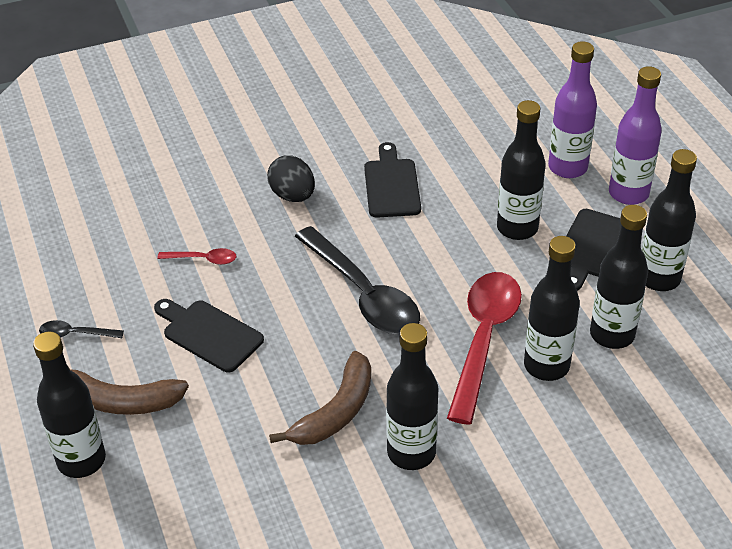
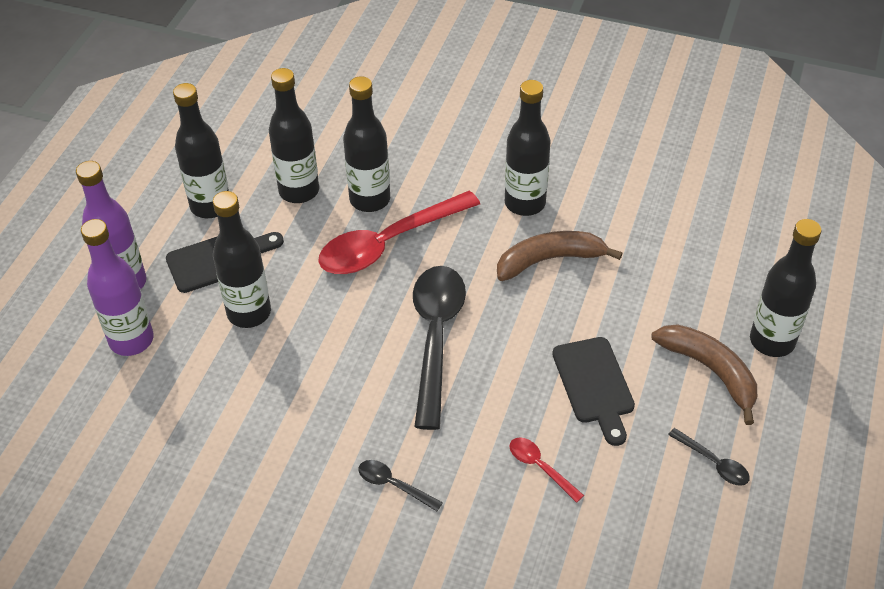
camera: 140 degrees left, 5 degrees up
black egg [267,155,315,202] -> black spoon [358,460,443,511]
black cutting board [364,142,421,218] -> none

